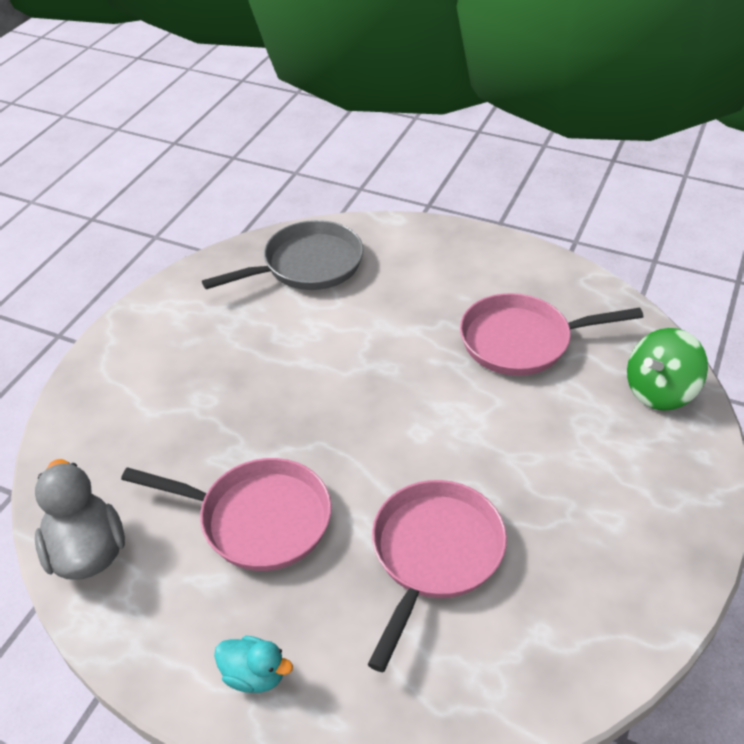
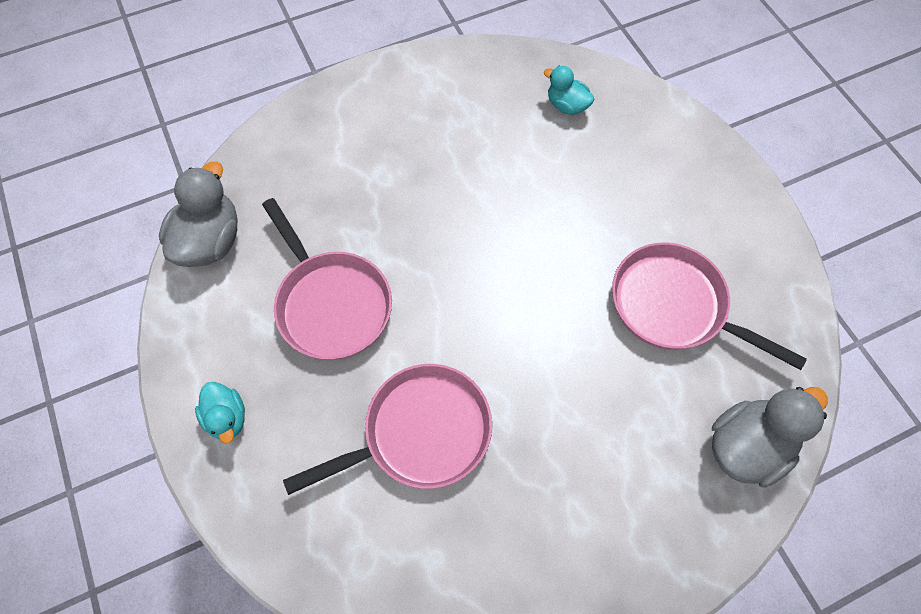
camera: 40 degrees right, 20 degrees up
grey pan [202,220,364,290] -> turquoise duck [544,66,594,115]
green spinning top [627,328,708,411] -> grey duck [712,387,828,488]

